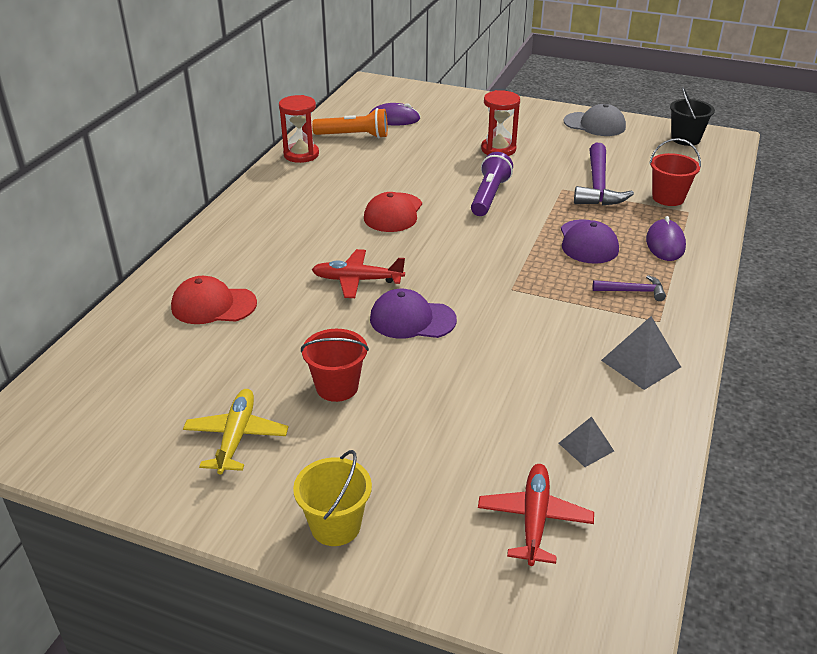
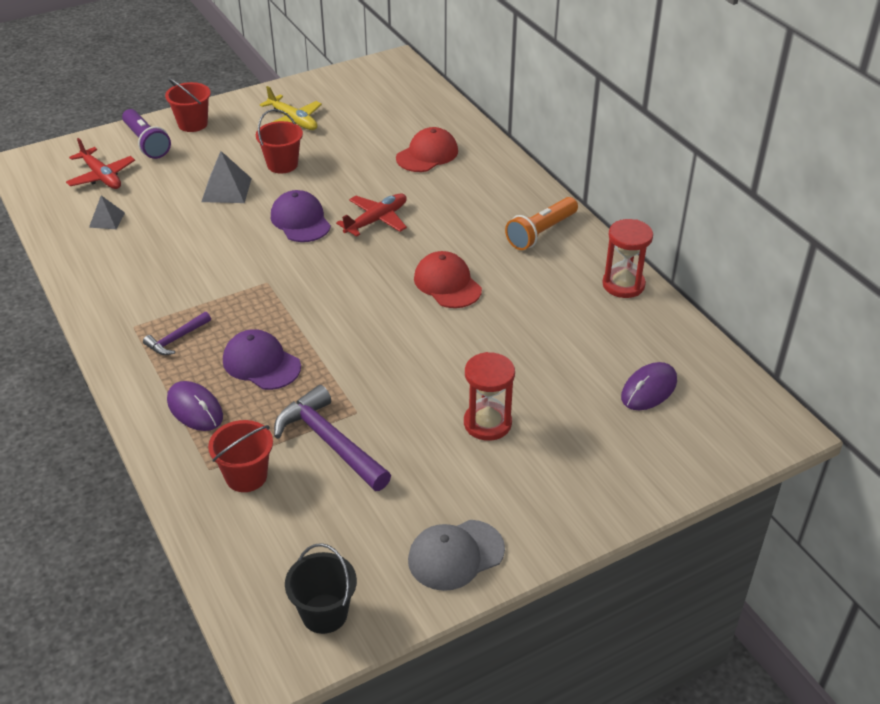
camera: 130 degrees right, 5 degrees up
yellow bucket [293,450,372,546] -> red bucket [165,78,211,132]
orange flashlight [312,108,388,138] -> orange flashlight moved to [505,197,578,250]
purple cap [370,289,457,338] -> purple cap turned 75 degrees counterclockwise [271,190,331,242]
purple flashlight [471,152,513,216] -> purple flashlight moved to [122,109,171,159]
grey pyramid [601,316,681,390] -> grey pyramid moved to [201,151,252,203]

